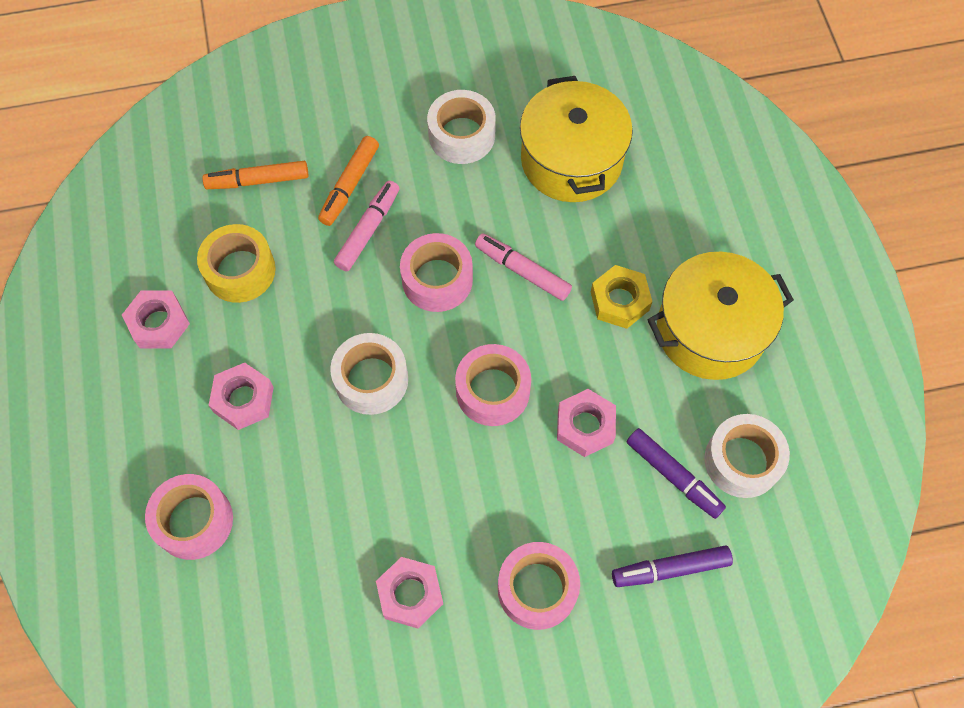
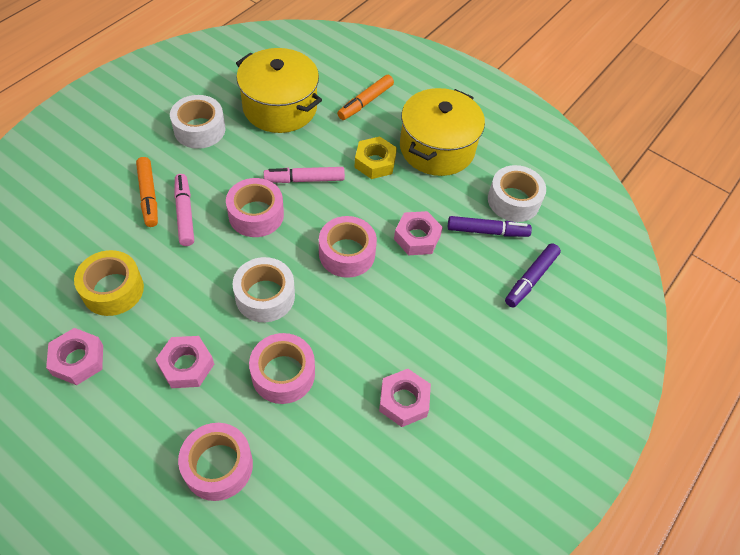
camera: 45 degrees left, 10 degrees down
orange marker [202,161,308,189] -> orange marker moved to [337,75,394,120]
pink tape [498,542,580,630] -> pink tape moved to [249,333,315,404]

